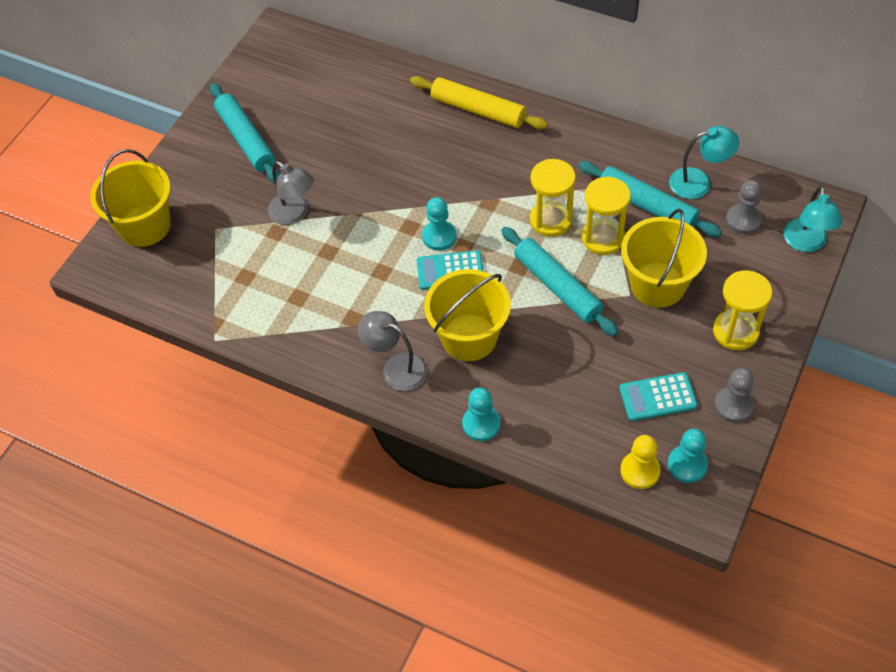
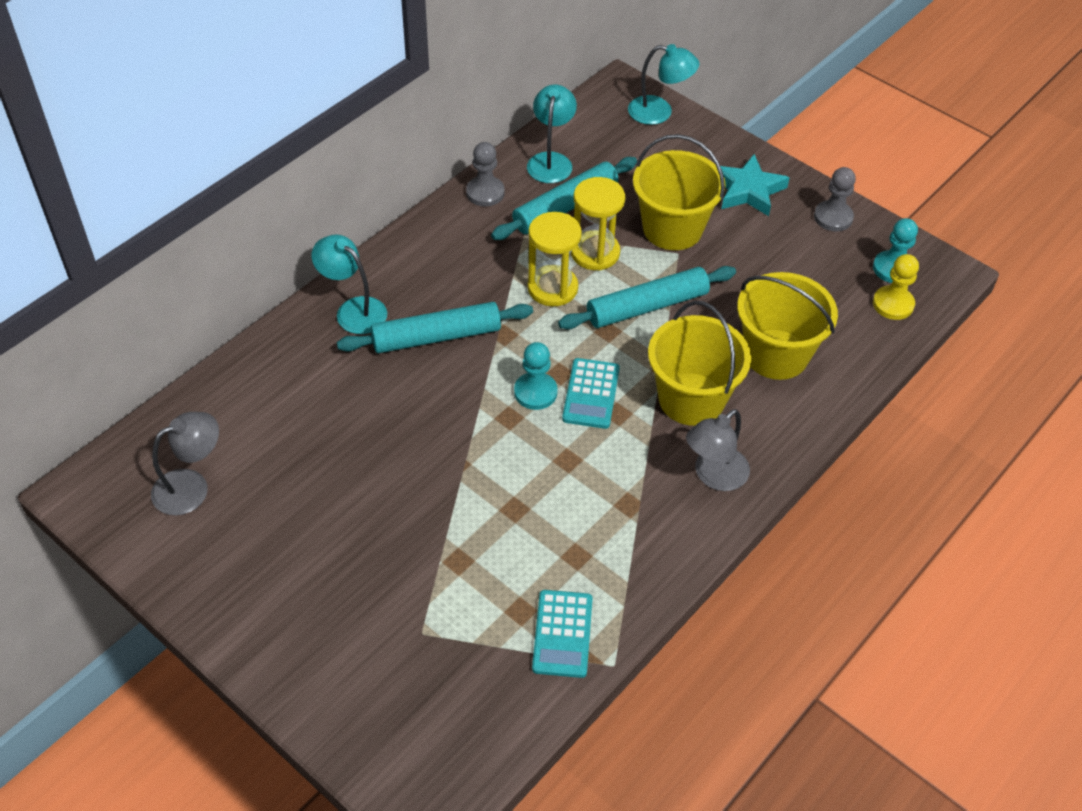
camera: 80 degrees left, 5 degrees down
yellow bucket [90,149,171,247] -> yellow bucket moved to [737,272,838,380]
turquoise rolling pin [210,83,280,183] -> turquoise rolling pin moved to [337,302,533,353]
grey lamp [268,161,314,225] -> grey lamp moved to [151,412,219,515]
yellow rolling pin [410,76,548,130] -> turquoise lamp [312,234,387,334]
turquoise pawn [462,387,501,441] -> none
turquoise calculator [619,372,698,421] -> turquoise calculator moved to [532,590,593,678]
yellow hourglass [713,270,772,350] -> turquoise star [720,154,790,216]
grey pawn [726,180,762,234] -> grey pawn moved to [466,142,505,206]

